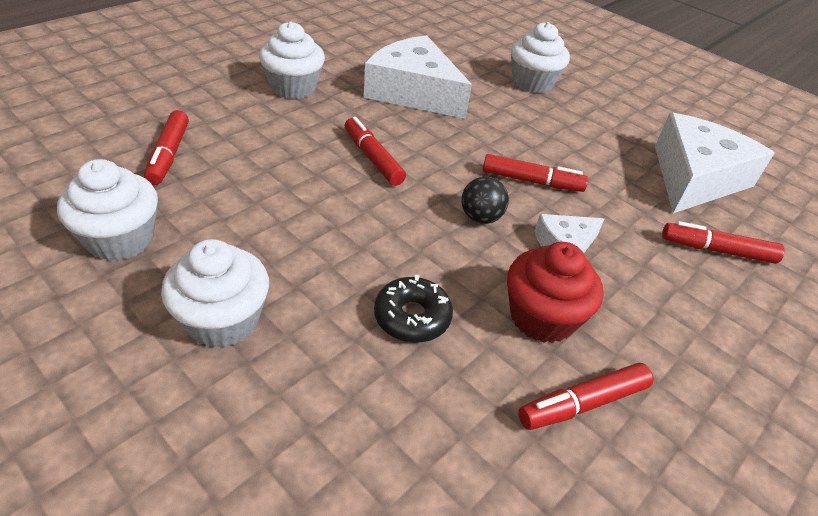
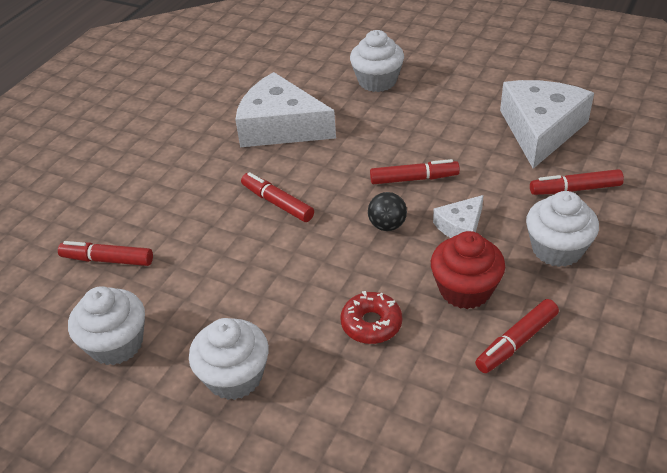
camera: 10 degrees left, 0 degrees up
red marker [144,110,189,185] -> red marker turned 120 degrees clockwise [58,241,153,266]
white cupcake [259,21,325,99] -> white cupcake moved to [526,191,599,267]
black donut [374,275,453,343] -> red donut [341,291,402,344]

